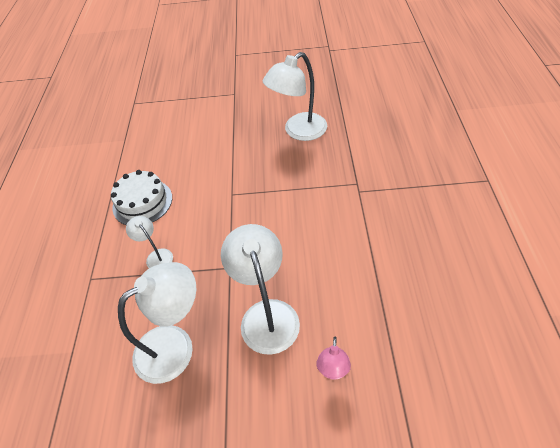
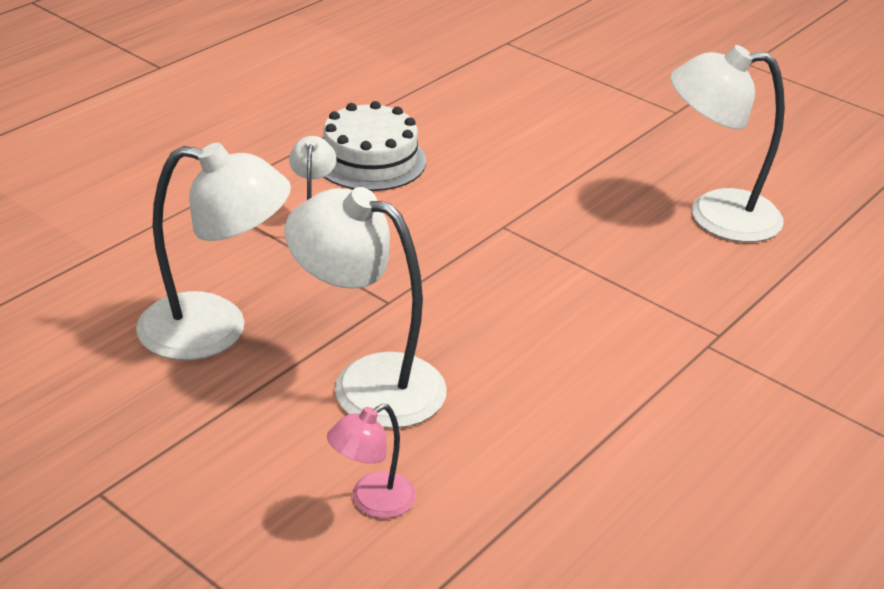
camera: 35 degrees right, 15 degrees down
white lamp [221,224,300,355] -> white lamp turned 90 degrees counterclockwise [284,187,447,428]

